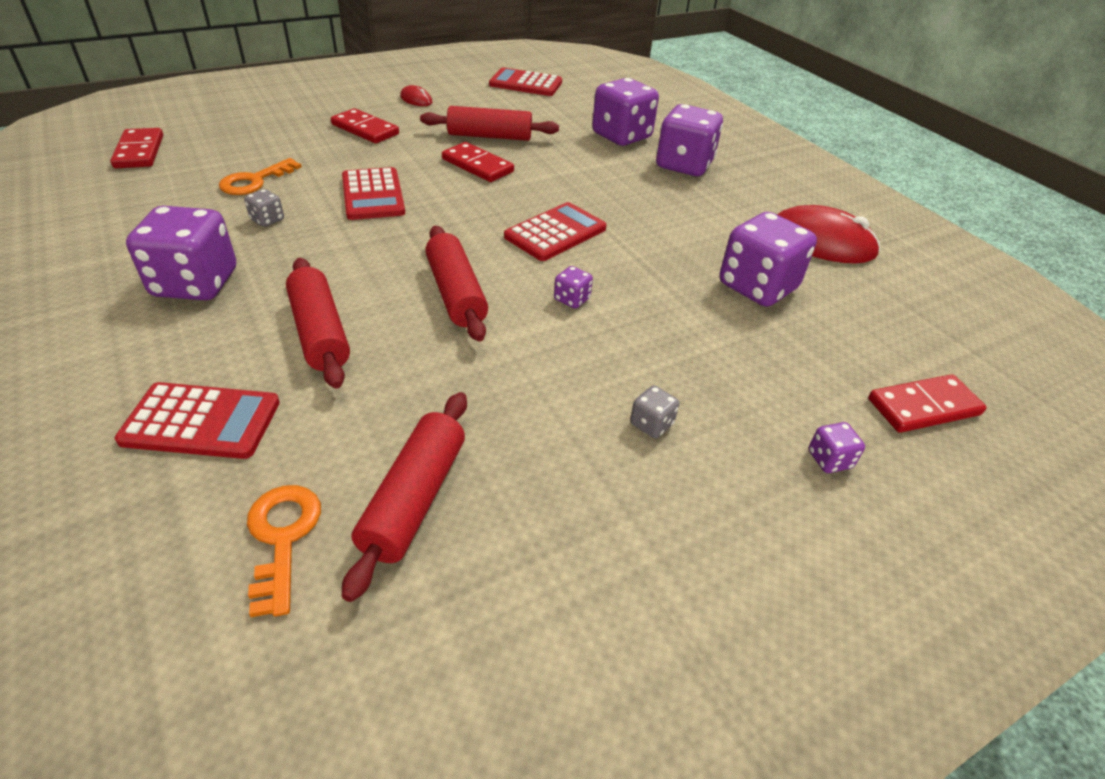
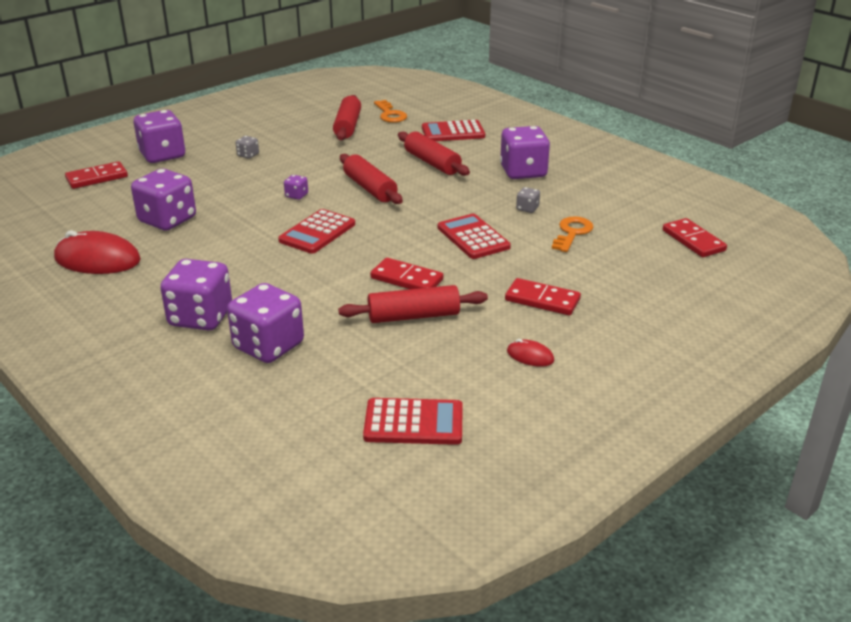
camera: 170 degrees right, 10 degrees down
purple dice [809,422,865,473] -> purple dice [133,110,185,163], size x2.31

